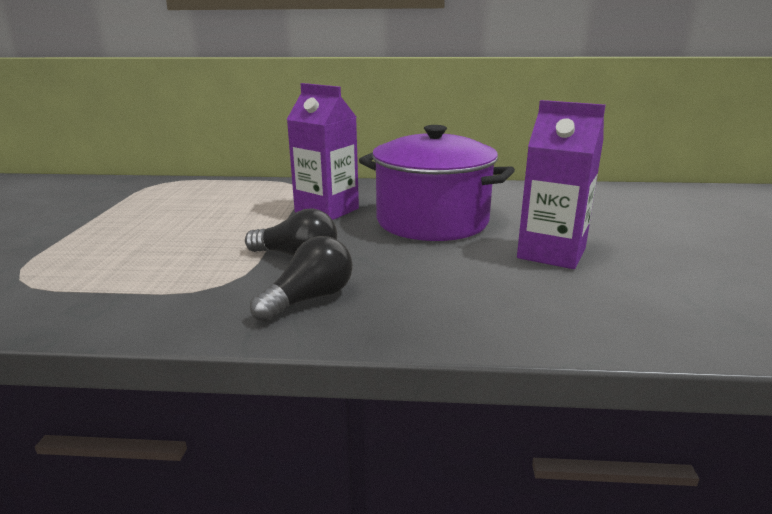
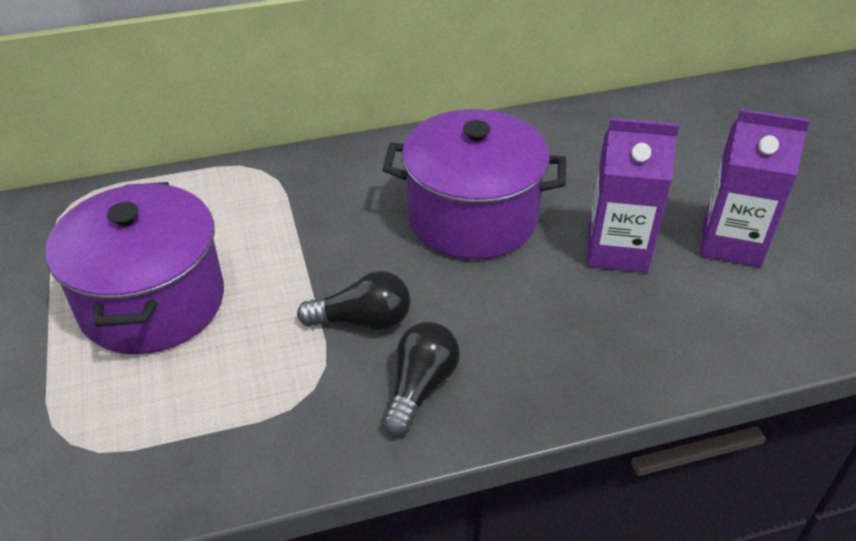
camera: 20 degrees left, 20 degrees up
purple carton [287,83,359,220] -> purple carton moved to [700,109,810,267]
none -> purple pot [45,182,224,354]

